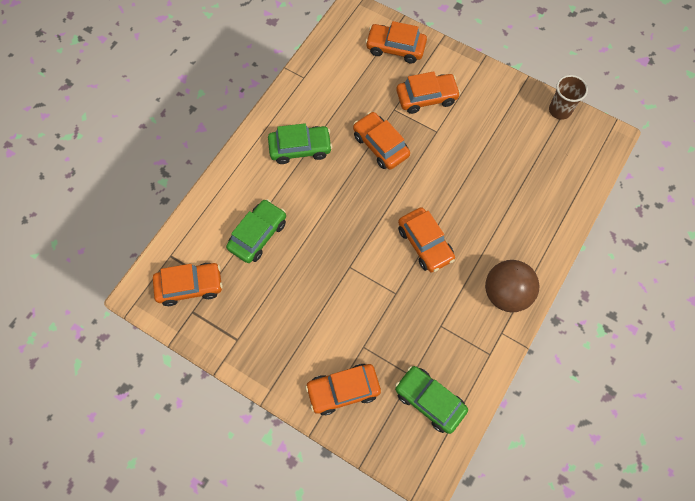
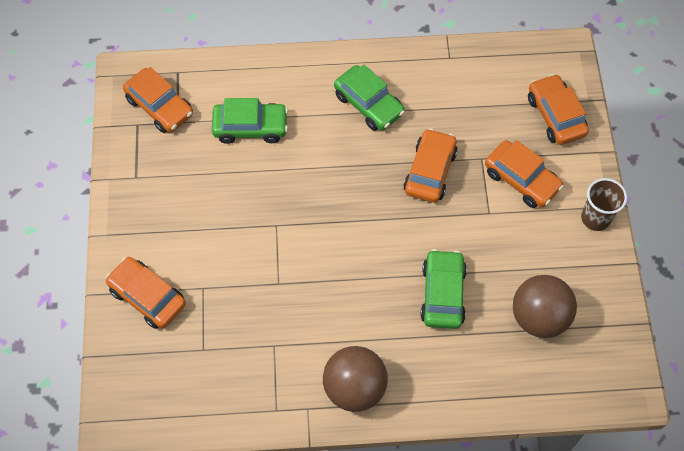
camera: 55 degrees right, 5 degrees down
green car [395,366,468,434] -> green car moved to [420,249,467,329]
orange car [398,207,455,272] -> none
brown cup [549,75,588,120] -> brown cup moved to [581,178,627,231]
none -> brown ball [513,275,577,338]

